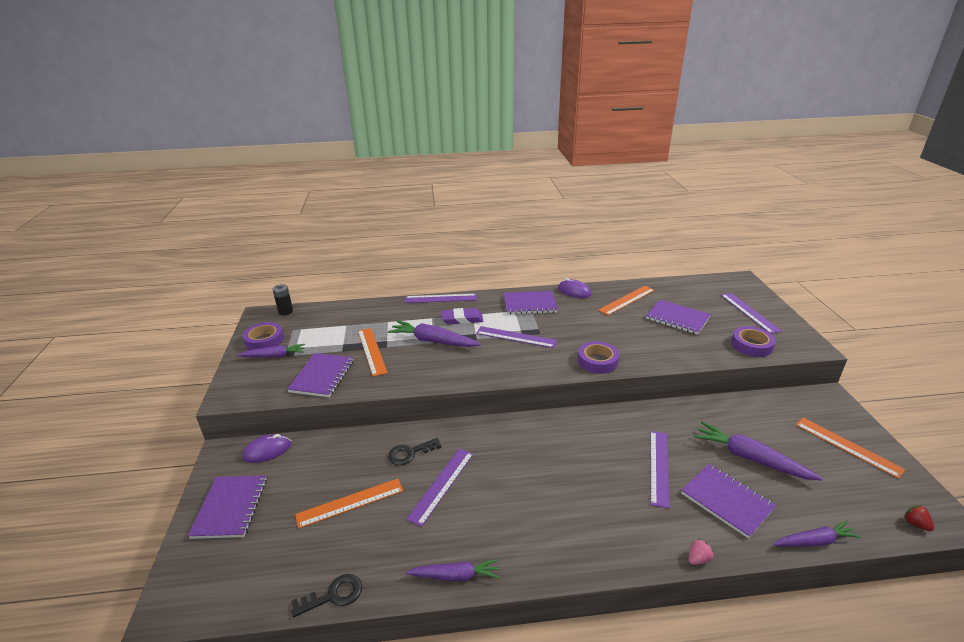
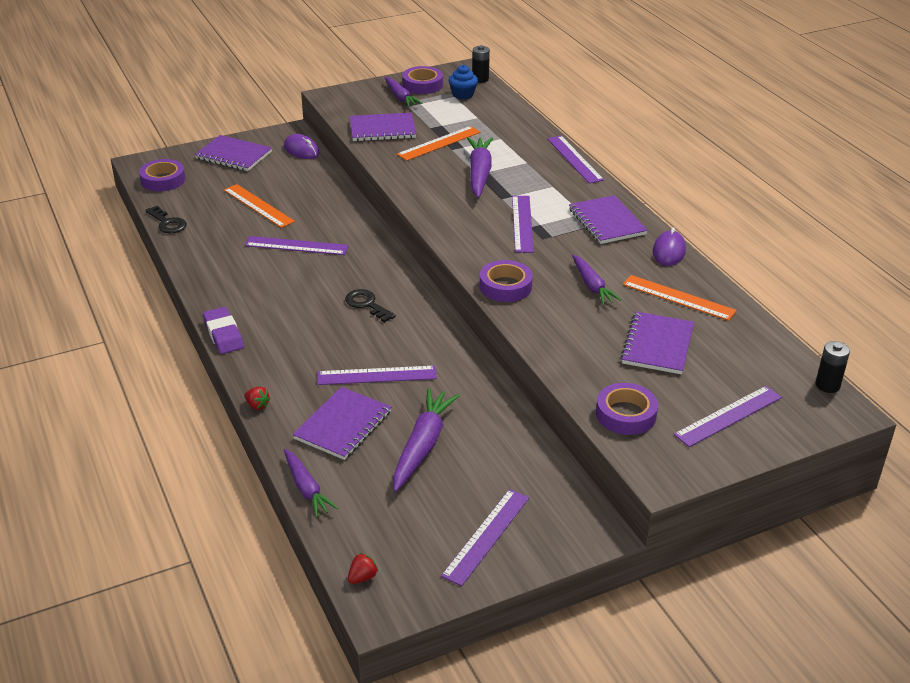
camera: 70 degrees right, 5 degrees up
purple notebook [188,475,267,539] -> purple notebook turned 45 degrees clockwise [195,135,272,171]
black key [388,438,442,465] -> black key moved to [345,289,396,323]
purple carrot [405,559,500,581] -> purple carrot moved to [572,255,621,305]
purple eraser [441,308,483,324] -> purple eraser moved to [203,307,244,354]
pink strawberry [688,539,714,565] -> red strawberry [245,386,271,410]
orange ruler [796,418,905,479] -> purple ruler [441,489,529,586]
none -> purple tape [139,159,185,192]
none -> blue cupcake [449,65,478,99]
none -> black battery [815,341,850,393]

